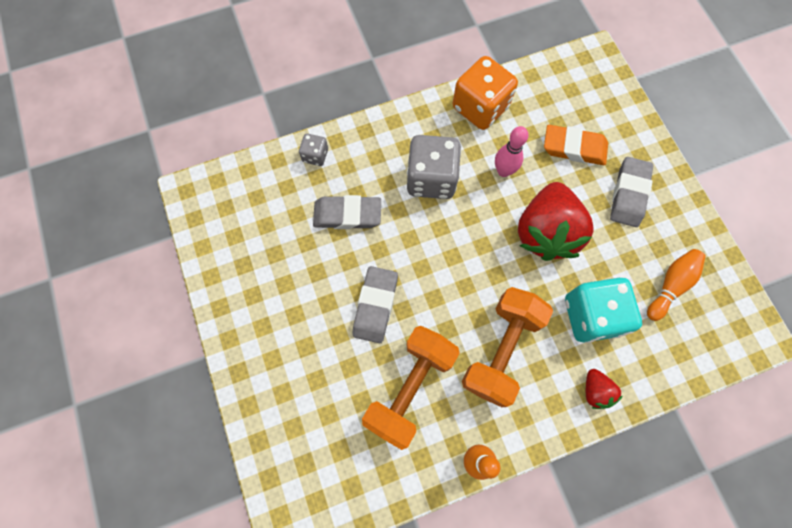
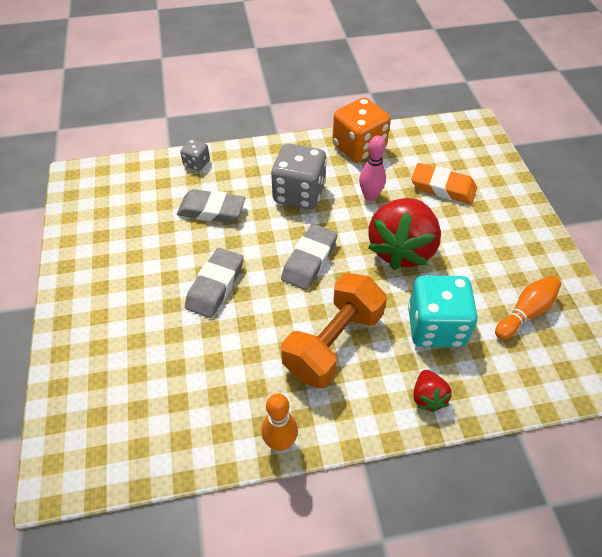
camera: 10 degrees right, 20 degrees down
orange dumbbell [362,326,460,450] -> none
grey eraser [610,157,654,227] -> grey eraser moved to [281,224,338,290]

